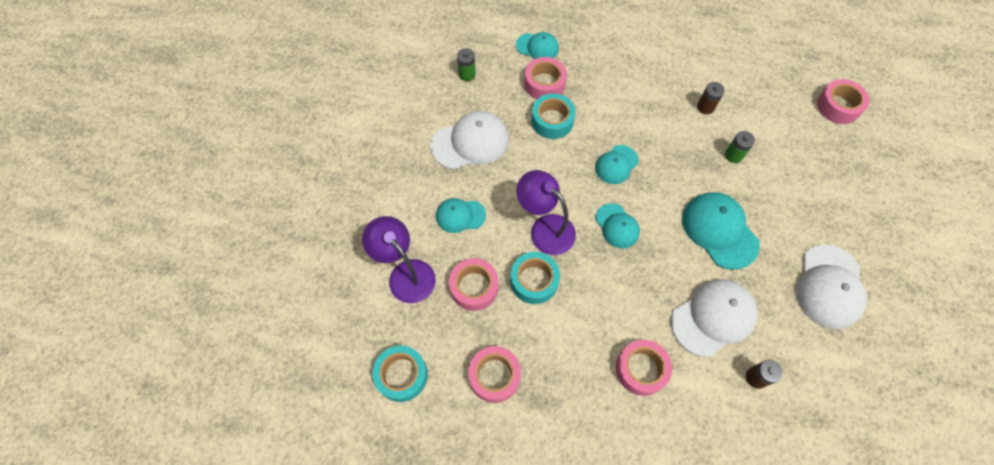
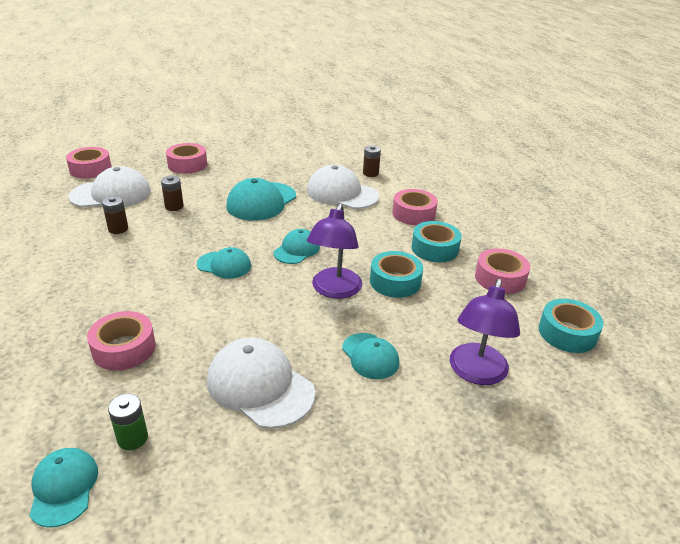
camera: 120 degrees left, 30 degrees down
pink tape [449,258,498,311] -> pink tape moved to [166,143,207,174]
turquoise cap [516,32,559,59] -> turquoise cap moved to [29,448,98,528]
turquoise tape [531,93,576,139] -> turquoise tape moved to [411,221,462,262]
green battery [725,131,755,163] -> brown battery [161,176,184,211]
white cap [796,245,867,329] -> white cap moved to [68,166,151,207]

